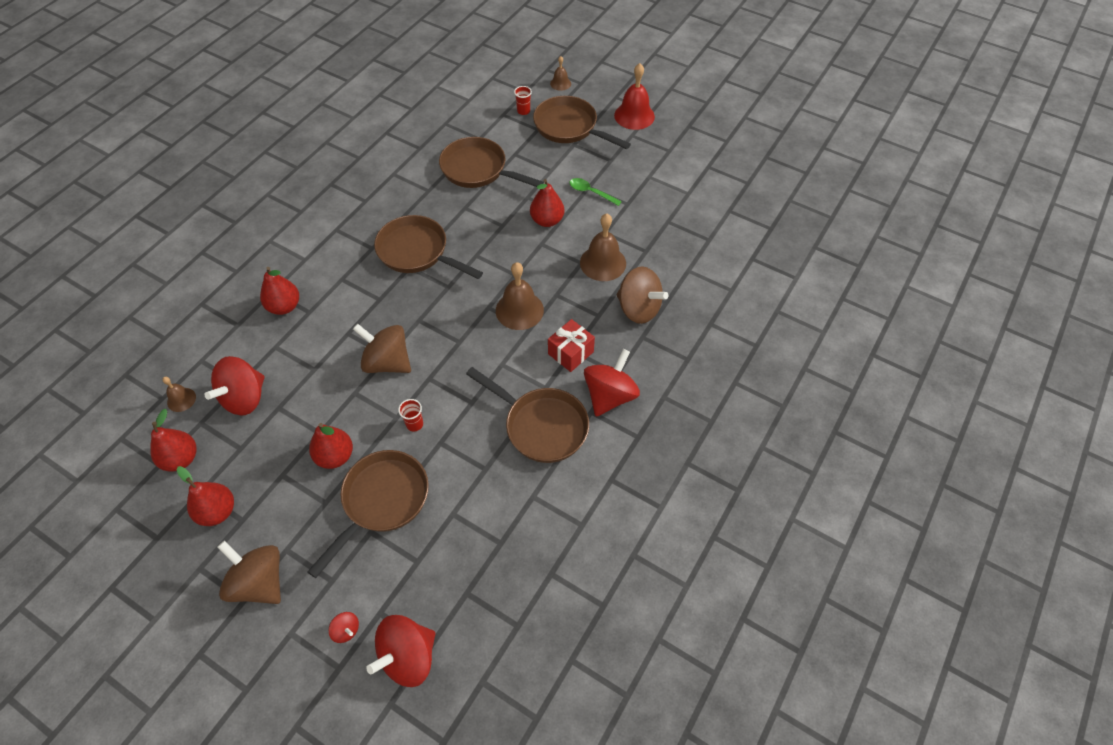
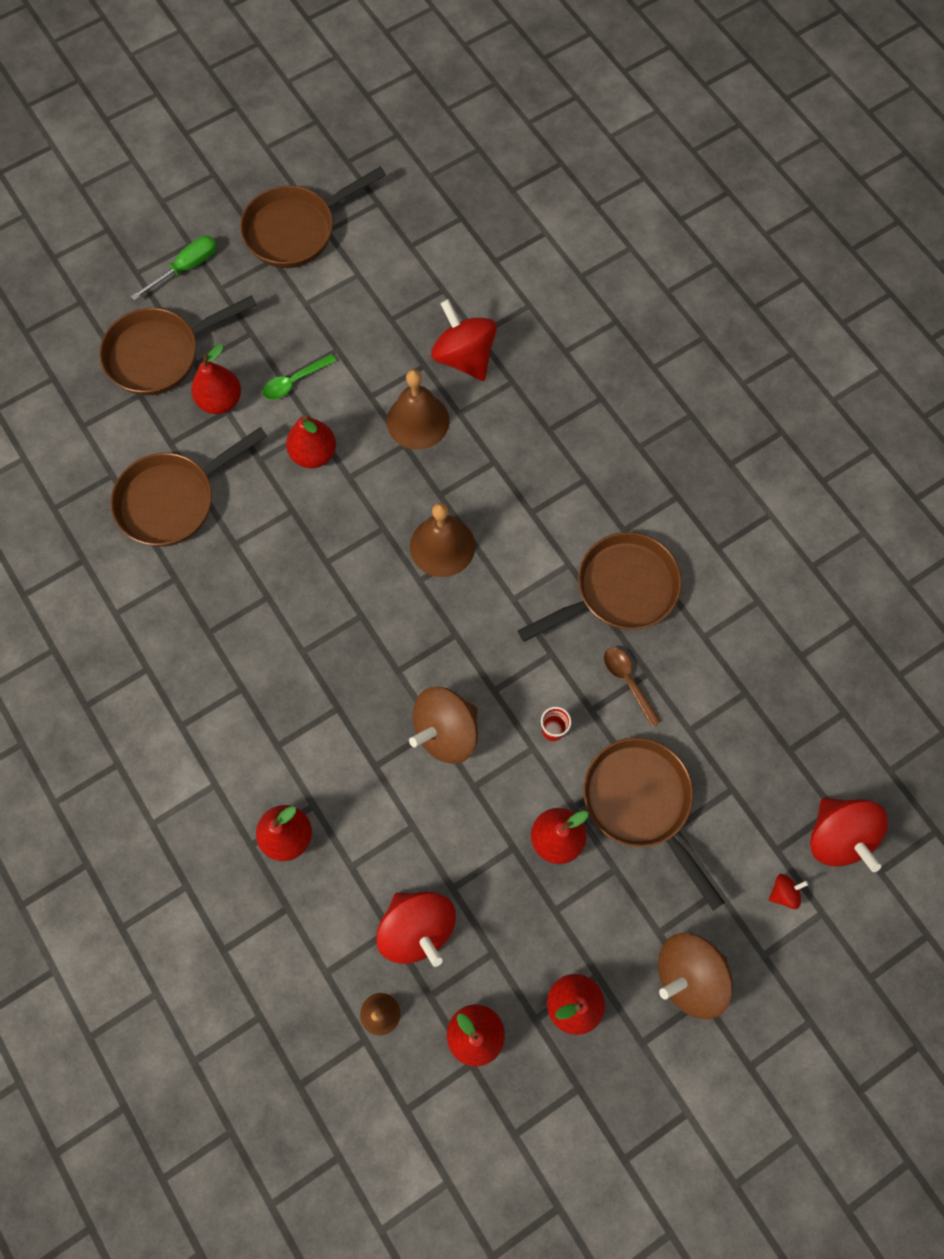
camera: 65 degrees left, 15 degrees up
brown pan [374,215,483,279] -> brown pan moved to [240,166,386,268]
red cup [514,86,532,115] -> none
red gift [548,319,595,372] -> none
brown bell [550,56,571,91] -> none
red spinning top [584,349,640,417] -> red spinning top moved to [431,299,497,381]
red bell [614,63,655,130] -> green screwdriver [131,236,217,301]
brown spinning top [617,266,668,324] -> none
none -> red pear [191,344,241,414]
none -> brown spoon [604,647,661,727]

